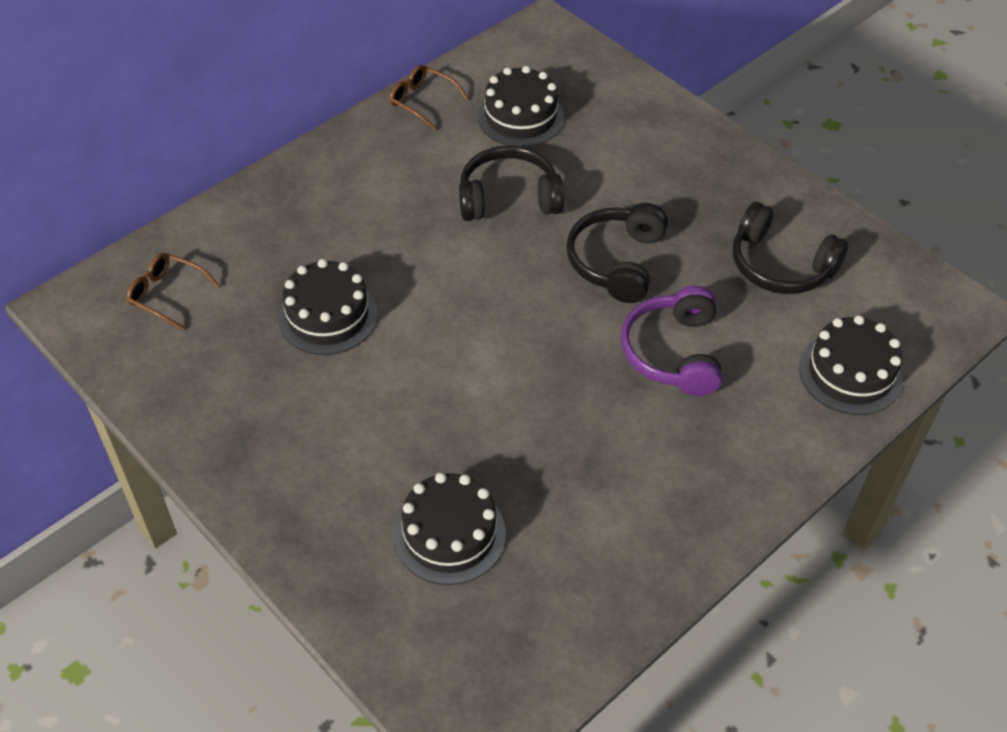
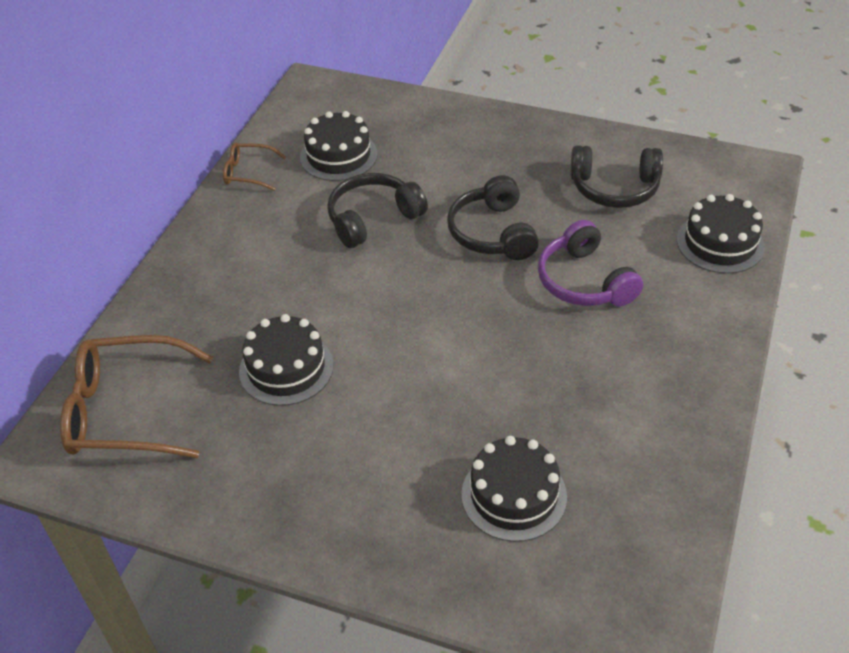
camera: 25 degrees left, 5 degrees down
brown glasses [127,253,219,330] -> brown glasses [60,335,213,458], size x1.97

